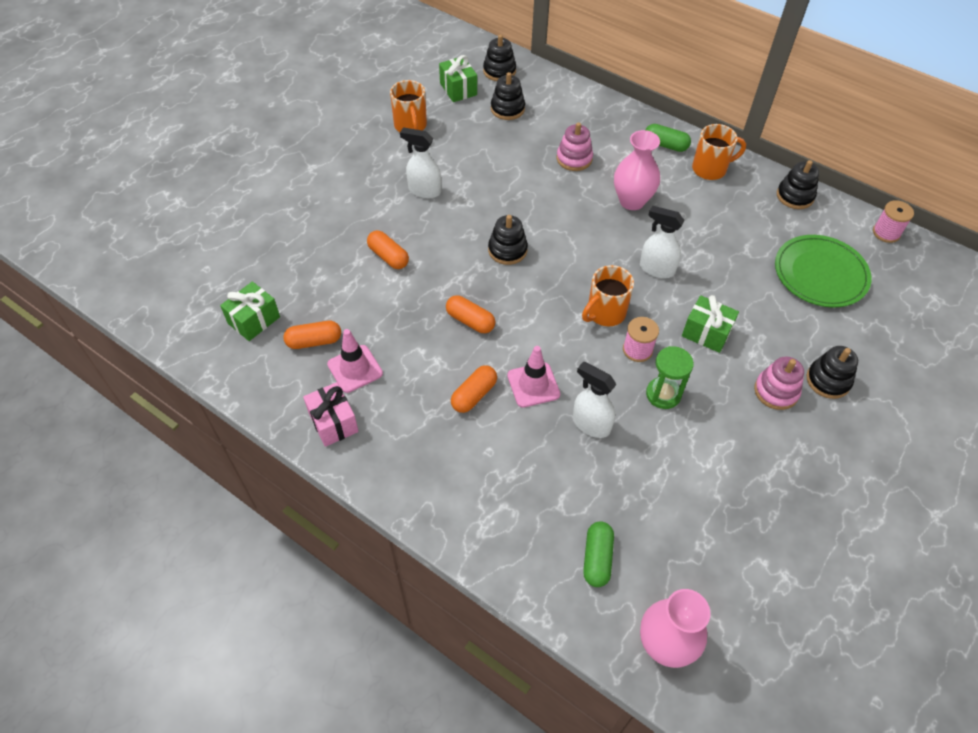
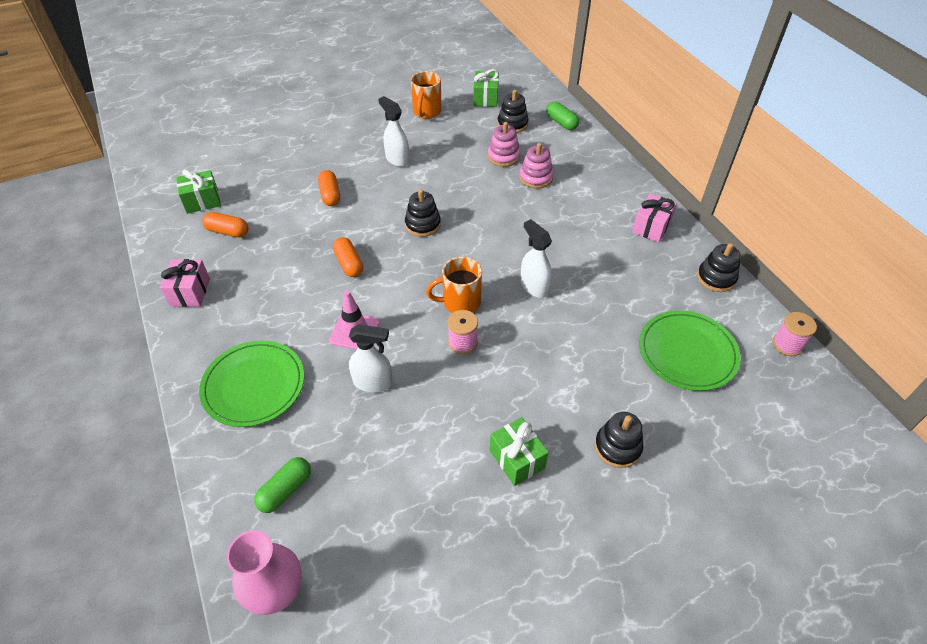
camera: 30 degrees right, 5 degrees down
pink traffic cone [327,329,383,393] -> none
orange capsule [451,365,497,413] -> none
black stacking toy [483,35,516,81] -> none
white spray bottle [573,361,616,438] -> white spray bottle turned 120 degrees clockwise [349,324,393,392]
pink vase [614,130,660,210] -> none
green capsule [645,124,691,152] -> green capsule moved to [546,101,579,130]
green hourglass [646,346,694,409] -> none
green gift [682,295,739,353] -> green gift moved to [490,417,549,486]
orange mug [692,124,746,180] -> pink gift [632,193,677,243]
pink stacking toy [754,357,804,410] -> pink stacking toy moved to [488,122,520,167]
none -> green plate [199,340,304,427]

